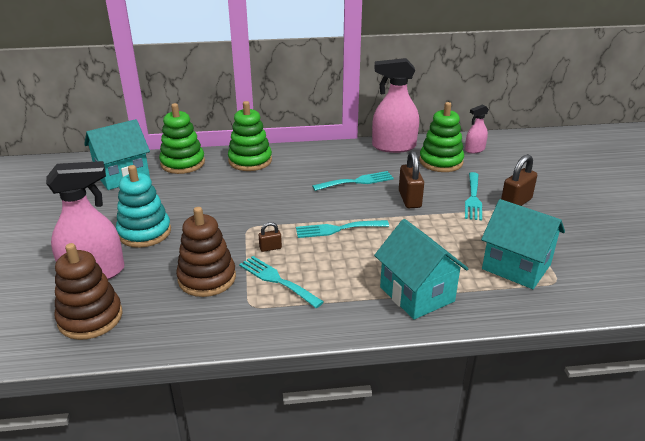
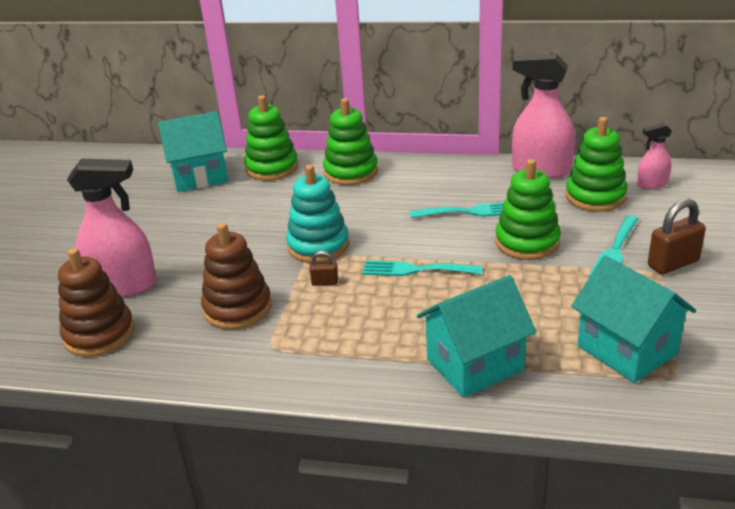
camera: 20 degrees right, 0 degrees up
turquoise stacking toy [116,165,171,248] -> turquoise stacking toy moved to [286,165,349,263]
turquoise fork [239,256,324,308] -> none
turquoise house [374,219,469,320] -> turquoise house turned 75 degrees clockwise [417,275,536,398]
brown padlock [399,151,424,208] -> green stacking toy [495,159,561,260]

